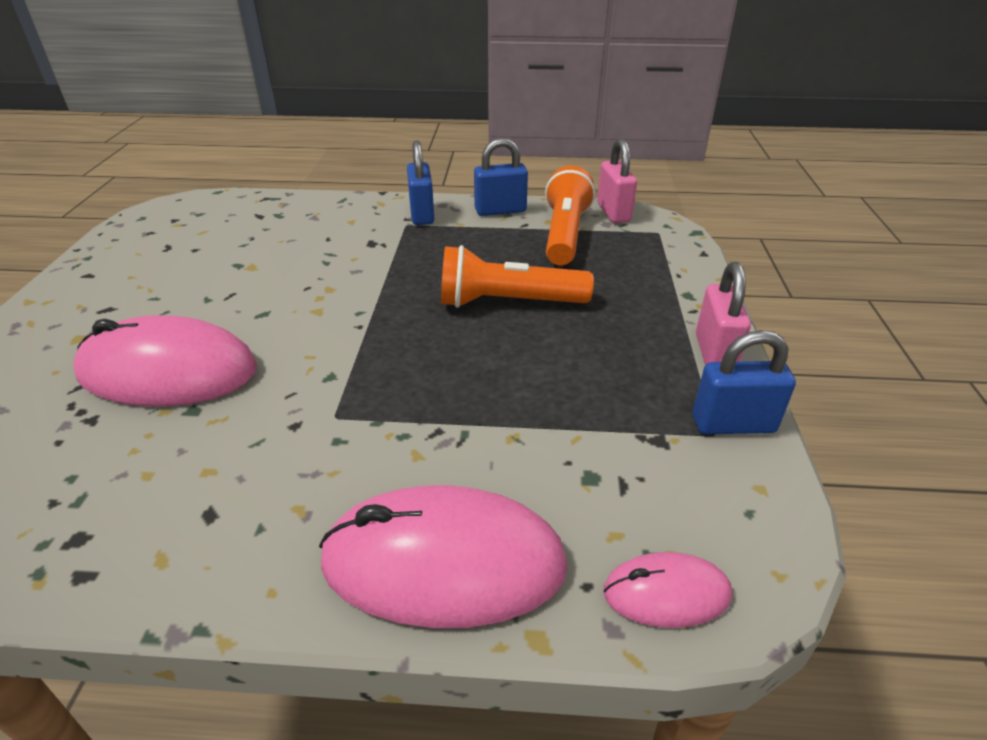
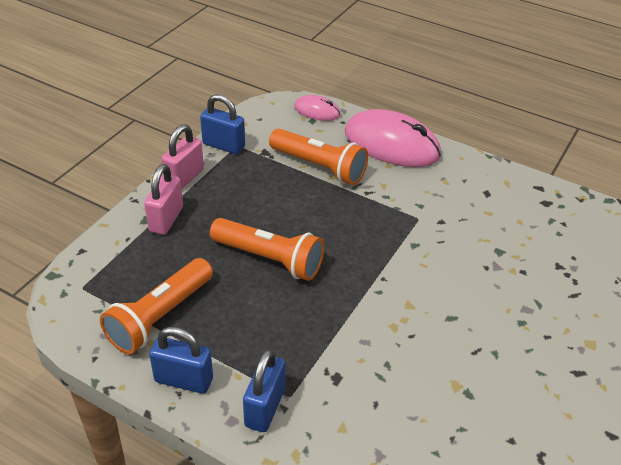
camera: 155 degrees left, 5 degrees up
pink mouse [73,315,257,406] -> none
pink padlock [597,139,637,223] -> pink padlock moved to [144,164,183,235]
none -> orange flashlight [269,129,368,185]

